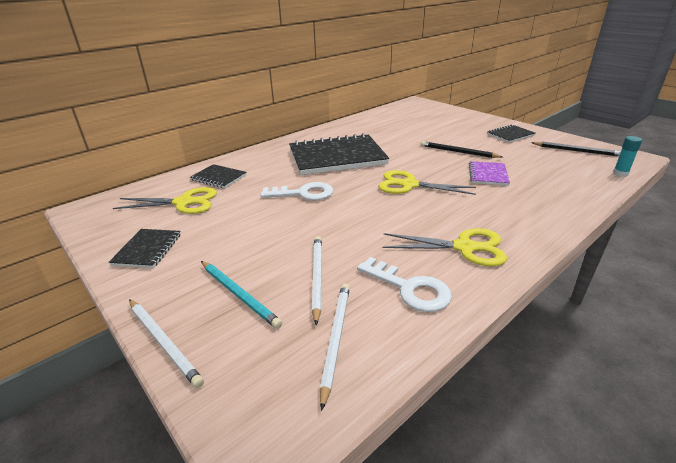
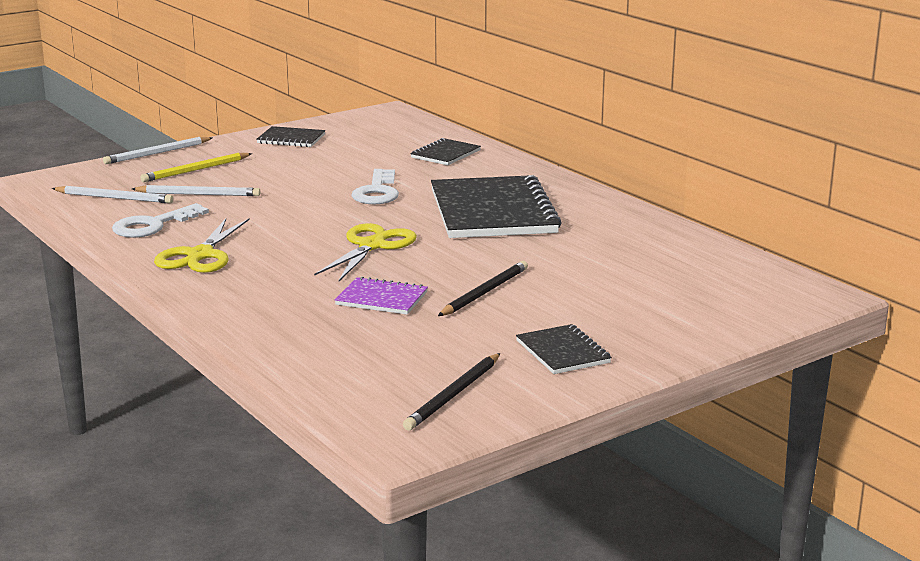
camera: 95 degrees right, 10 degrees down
yellow scissors [113,187,217,214] -> none
turquoise pencil [201,261,282,329] -> yellow pencil [141,153,252,182]
turquoise glue stick [613,136,642,177] -> none

